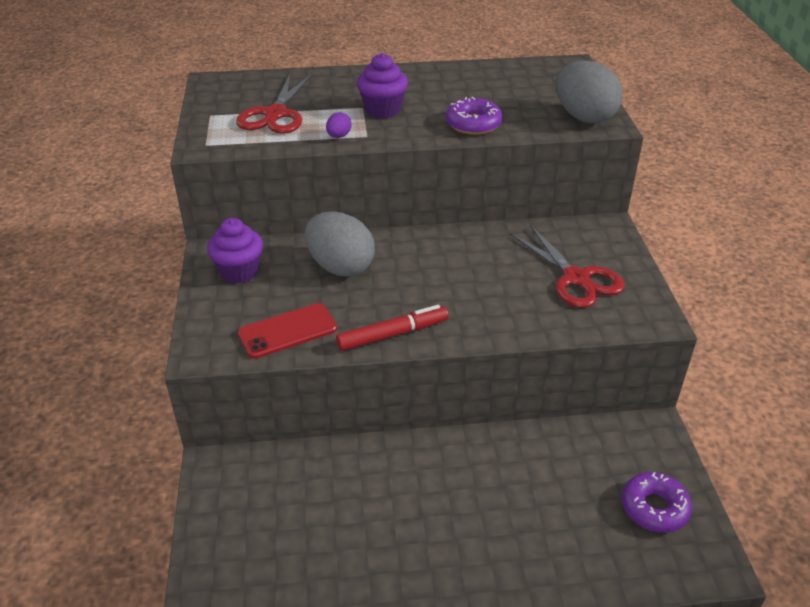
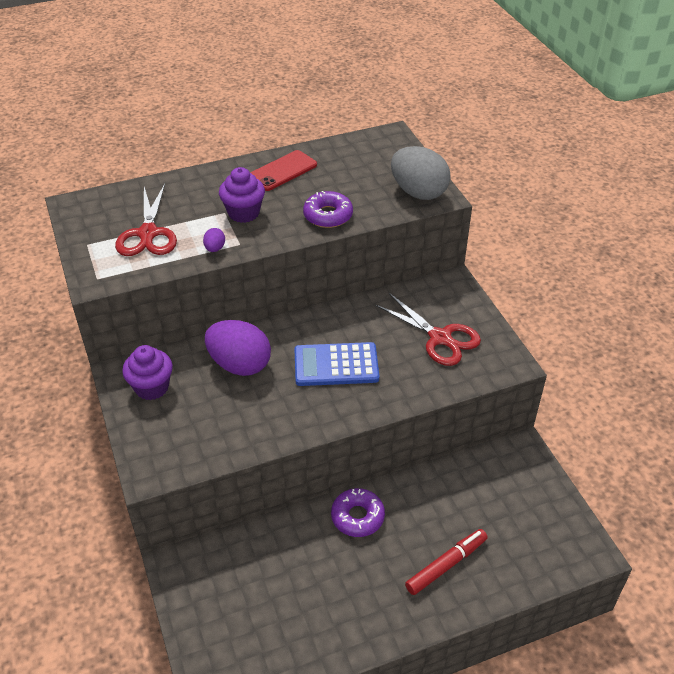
camera: 15 degrees left, 5 degrees up
red phone [238,303,337,359] -> red phone moved to [250,150,317,191]
grey egg [305,212,375,277] -> purple egg [205,320,271,376]
red marker [336,305,448,351] -> red marker moved to [405,529,488,595]
purple donut [622,472,692,533] -> purple donut moved to [331,488,385,537]
none -> blue calculator [294,342,379,386]

